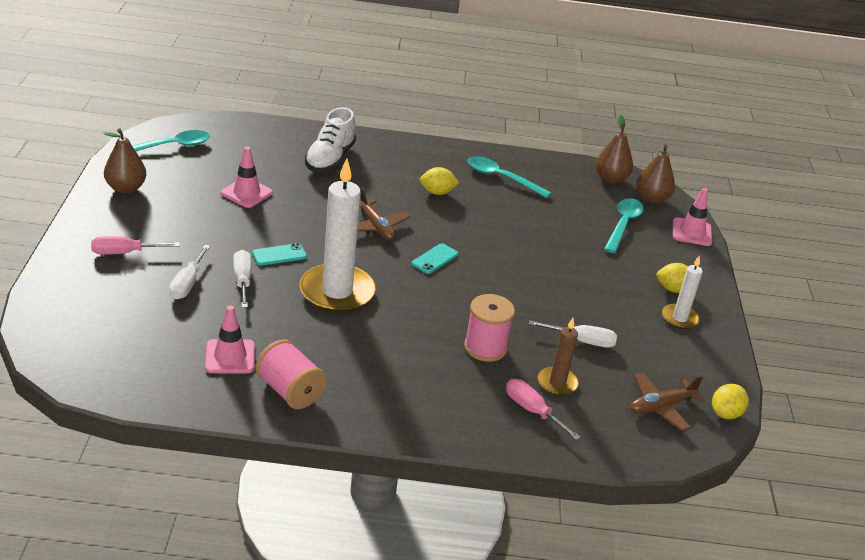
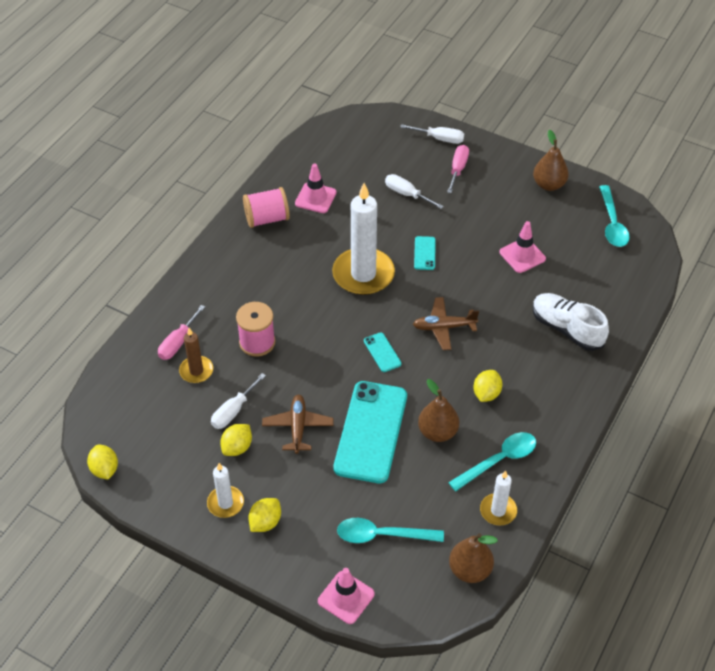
camera: 120 degrees right, 15 degrees up
white screwdriver [233,250,251,308] -> white screwdriver moved to [400,124,464,144]
pink screwdriver [506,379,581,440] -> pink screwdriver turned 135 degrees clockwise [158,305,205,360]
turquoise spoon [604,198,644,253] -> turquoise spoon turned 135 degrees clockwise [337,518,444,543]
brown plane [630,372,705,431] -> brown plane moved to [262,395,333,454]
brown pear [636,145,675,204] -> brown pear moved to [418,379,459,442]
none -> yellow lemon [220,424,252,456]
none -> turquoise phone [334,381,407,483]
none -> white candle [480,470,517,526]

